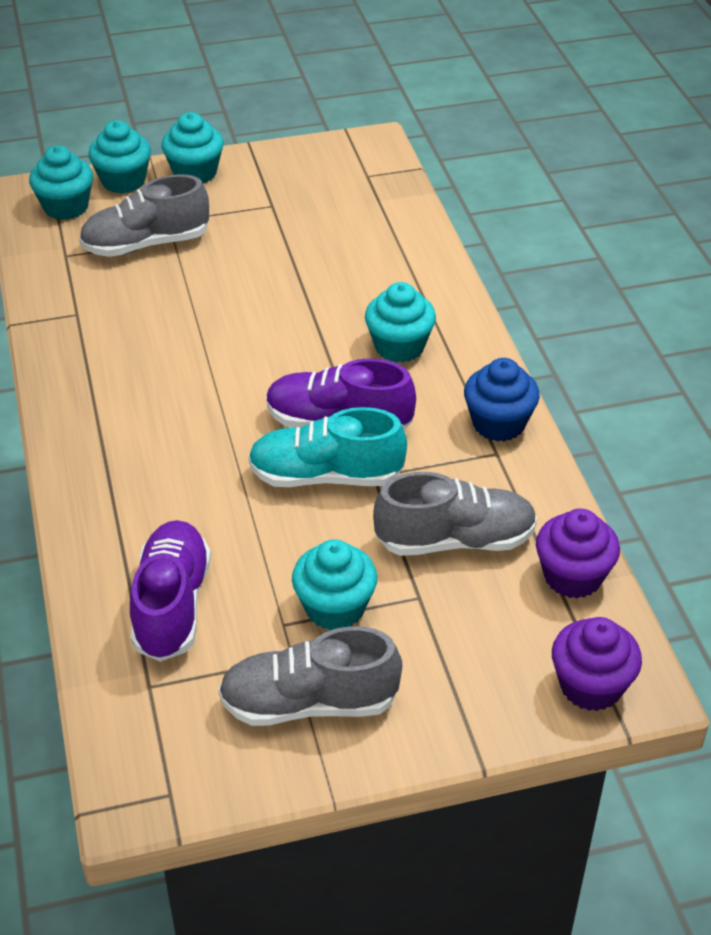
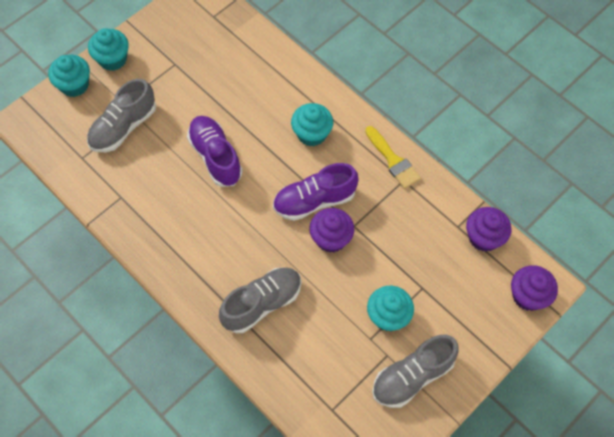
camera: 30 degrees left, 20 degrees up
turquoise cupcake [29,146,93,220] -> none
purple shoe [130,520,211,662] -> purple shoe moved to [187,116,243,187]
turquoise shoe [248,407,407,487] -> purple cupcake [309,208,354,252]
grey shoe [373,472,537,556] -> grey shoe moved to [219,268,301,333]
blue cupcake [464,358,540,442] -> yellow brush [365,126,421,189]

